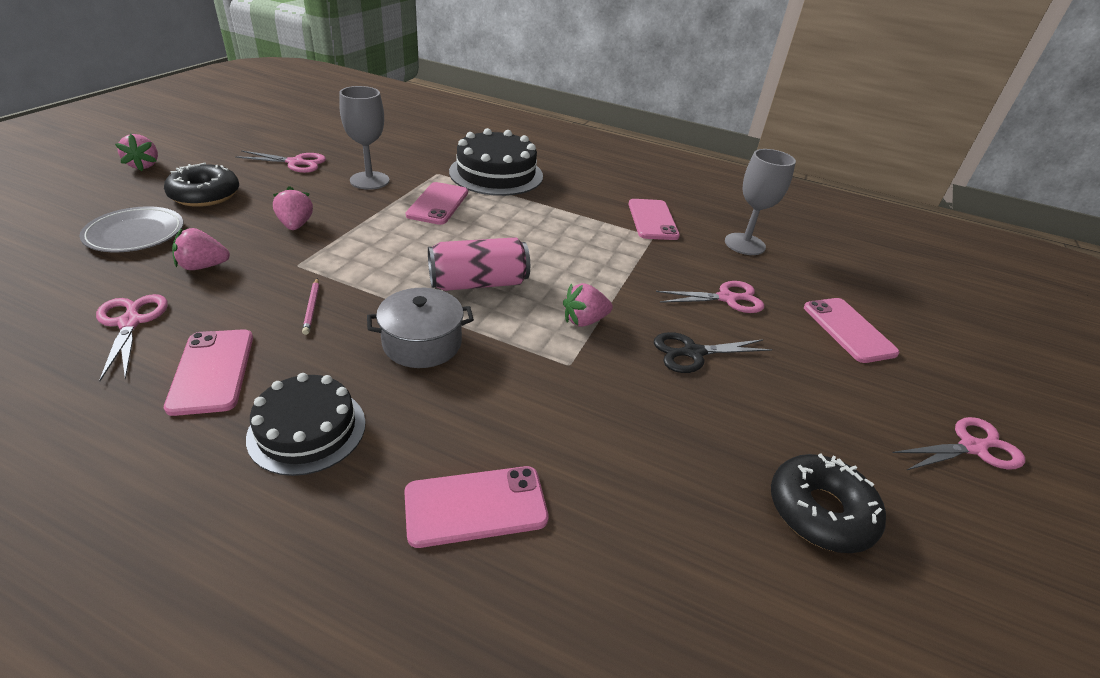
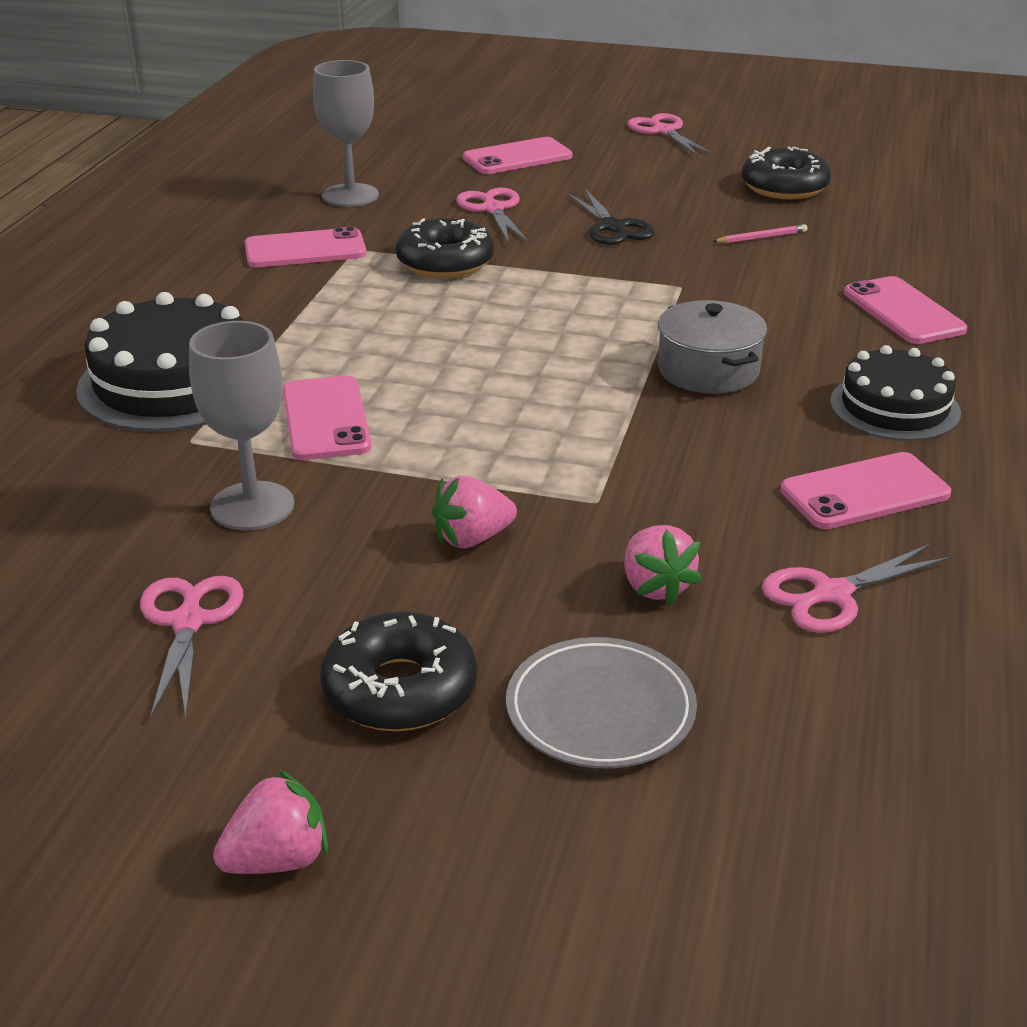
camera: 95 degrees left, 5 degrees down
pink pencil [302,278,319,335] -> pink pencil moved to [712,224,807,243]
pink phone [406,182,468,225] -> pink phone turned 75 degrees clockwise [283,375,372,460]
pink can [428,237,530,291] -> none
pink strawberry [563,283,613,327] -> none
none -> black donut [396,218,494,278]

